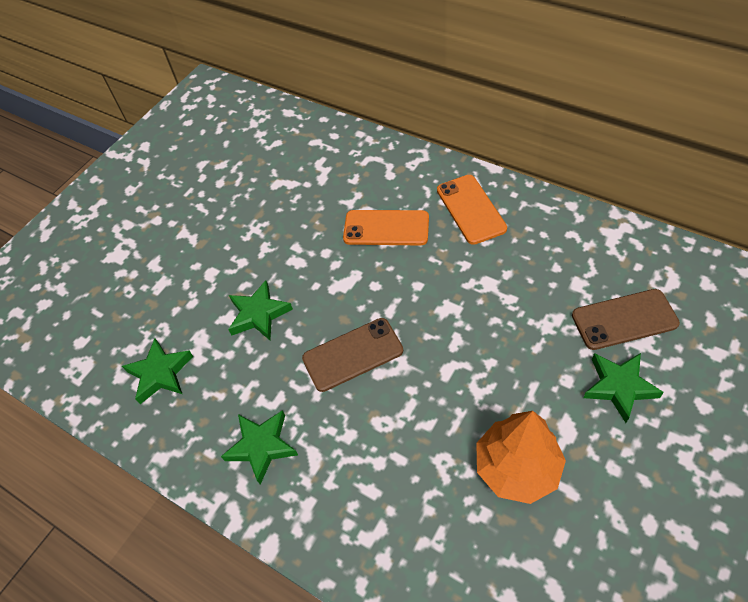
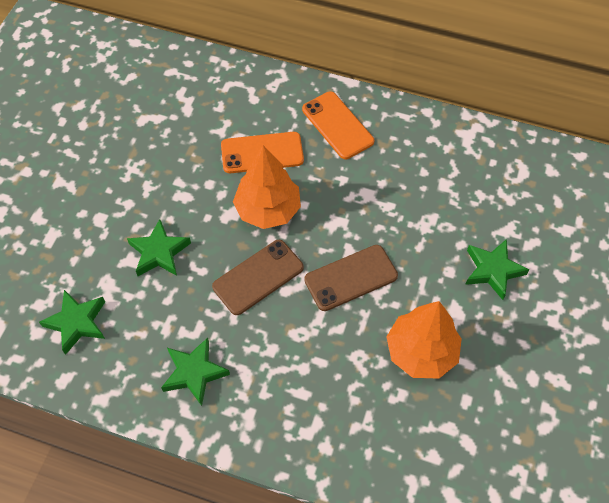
camera: 20 degrees left, 5 degrees up
brown phone [572,289,680,350] -> brown phone moved to [304,245,398,311]
none -> orange tree [233,145,301,229]

